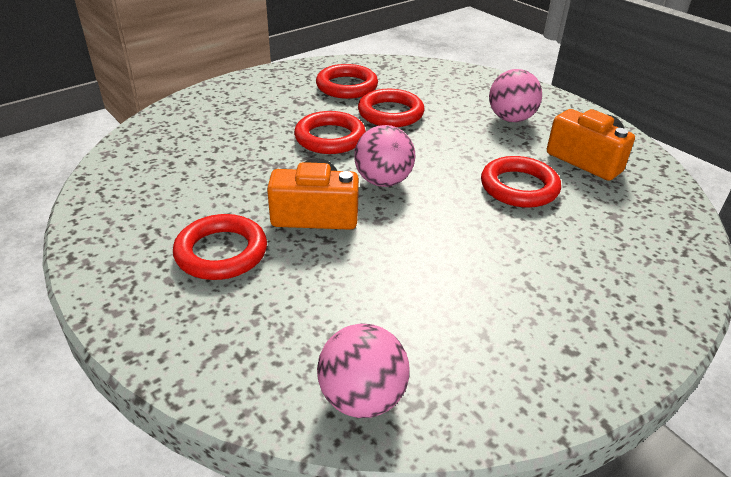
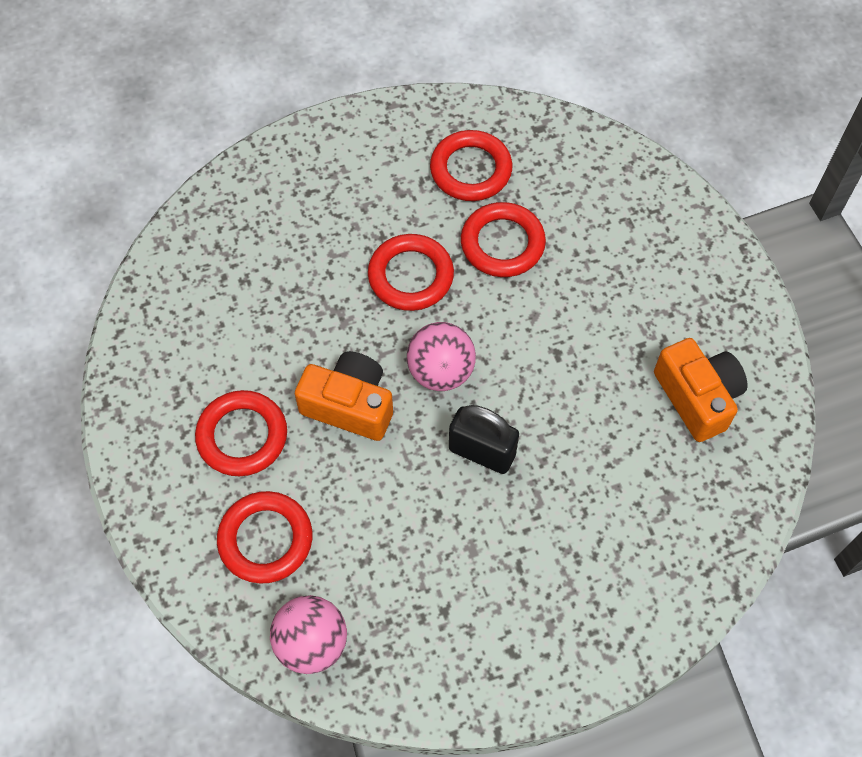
camera: 20 degrees right, 25 degrees up
red ring [481,156,561,208] -> red ring moved to [217,491,312,584]
pink ball [489,69,542,122] -> none
none -> black padlock [449,405,519,474]

